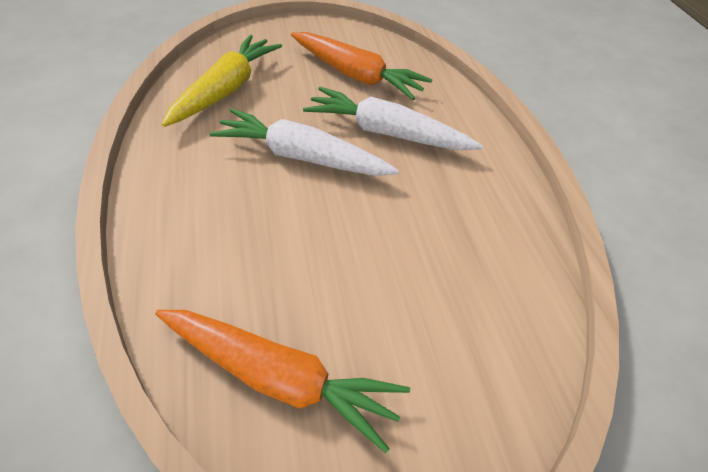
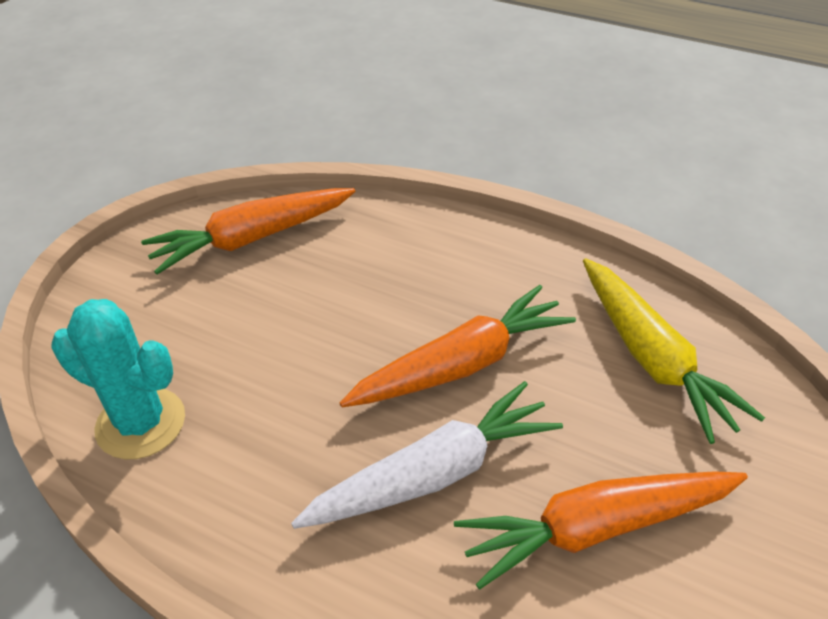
camera: 135 degrees right, 5 degrees down
white carrot [210,108,399,176] -> orange carrot [340,285,576,407]
none -> turquoise cactus [51,299,185,459]

